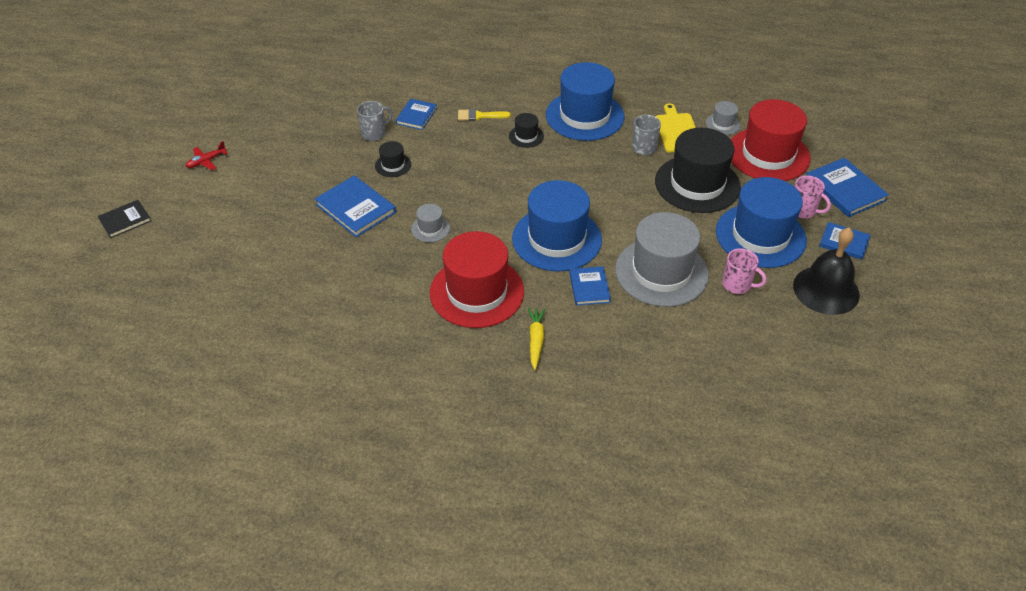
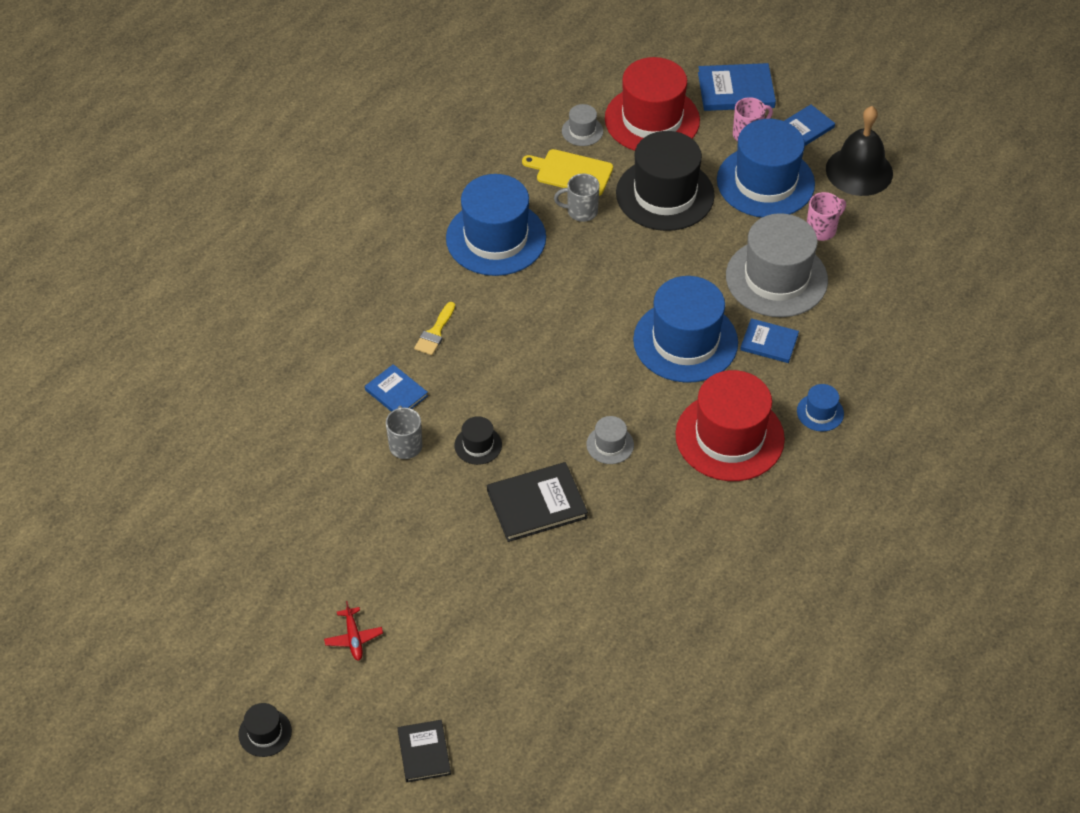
camera: 65 degrees left, 5 degrees up
blue book [315,175,396,238] -> black book [487,462,588,542]
black hat [509,113,544,148] -> black hat moved to [238,703,292,757]
yellow carrot [528,307,546,370] -> blue hat [797,384,844,432]

